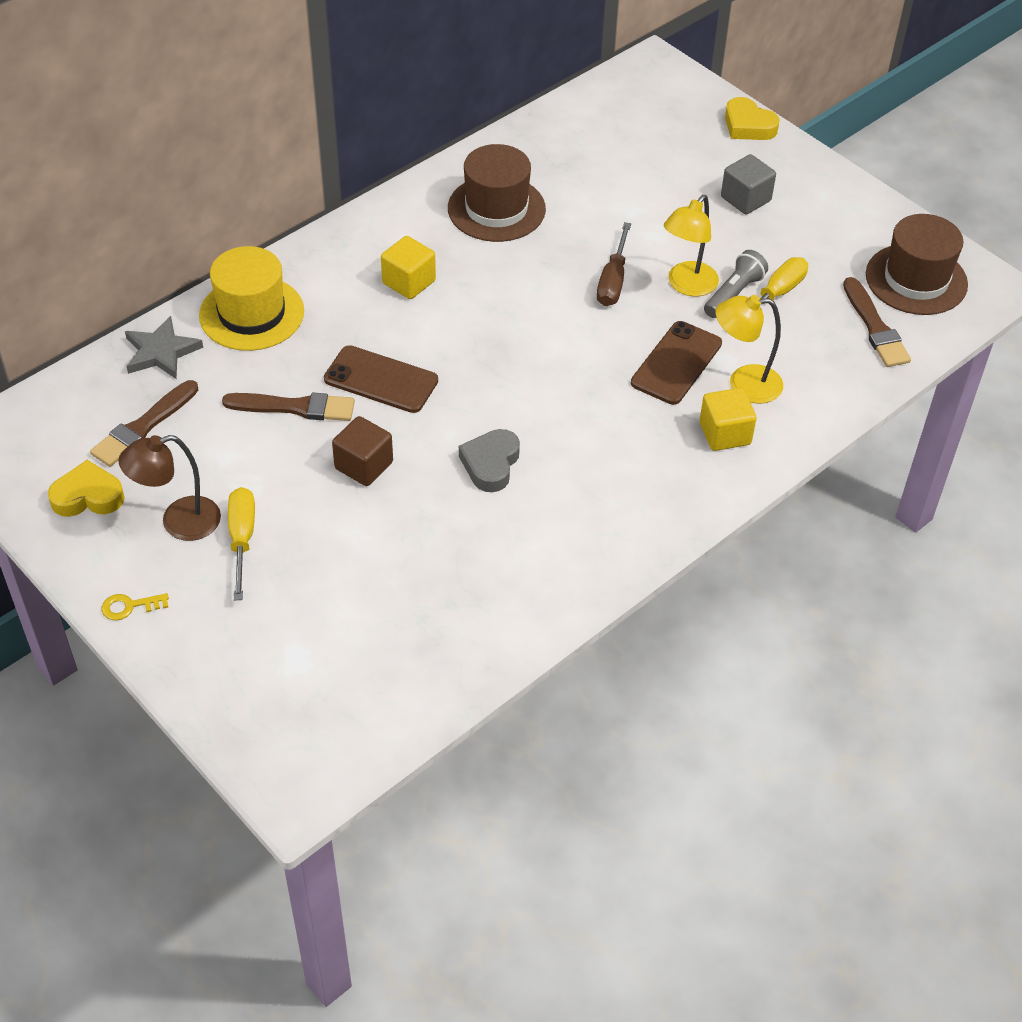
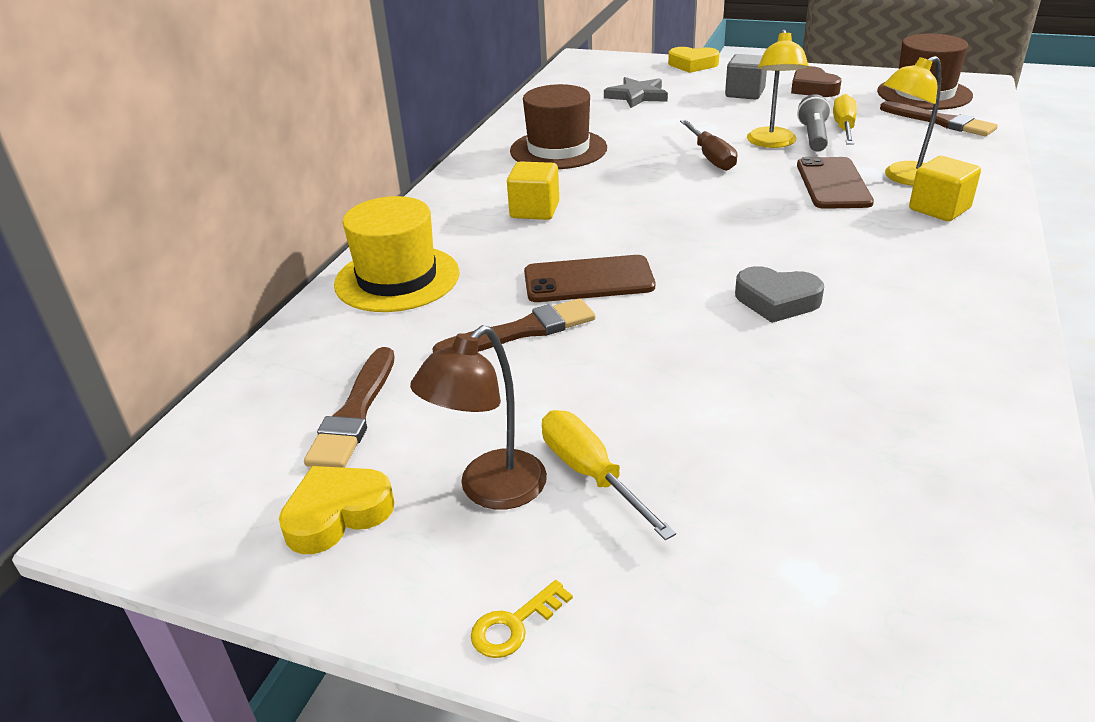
camera: 25 degrees left, 15 degrees down
grey star [125,316,203,379] -> grey star moved to [604,77,668,108]
brown cube [332,416,393,486] -> none
grey heart [459,429,520,492] -> grey heart turned 60 degrees counterclockwise [735,266,824,323]
none -> brown heart [791,66,842,97]

